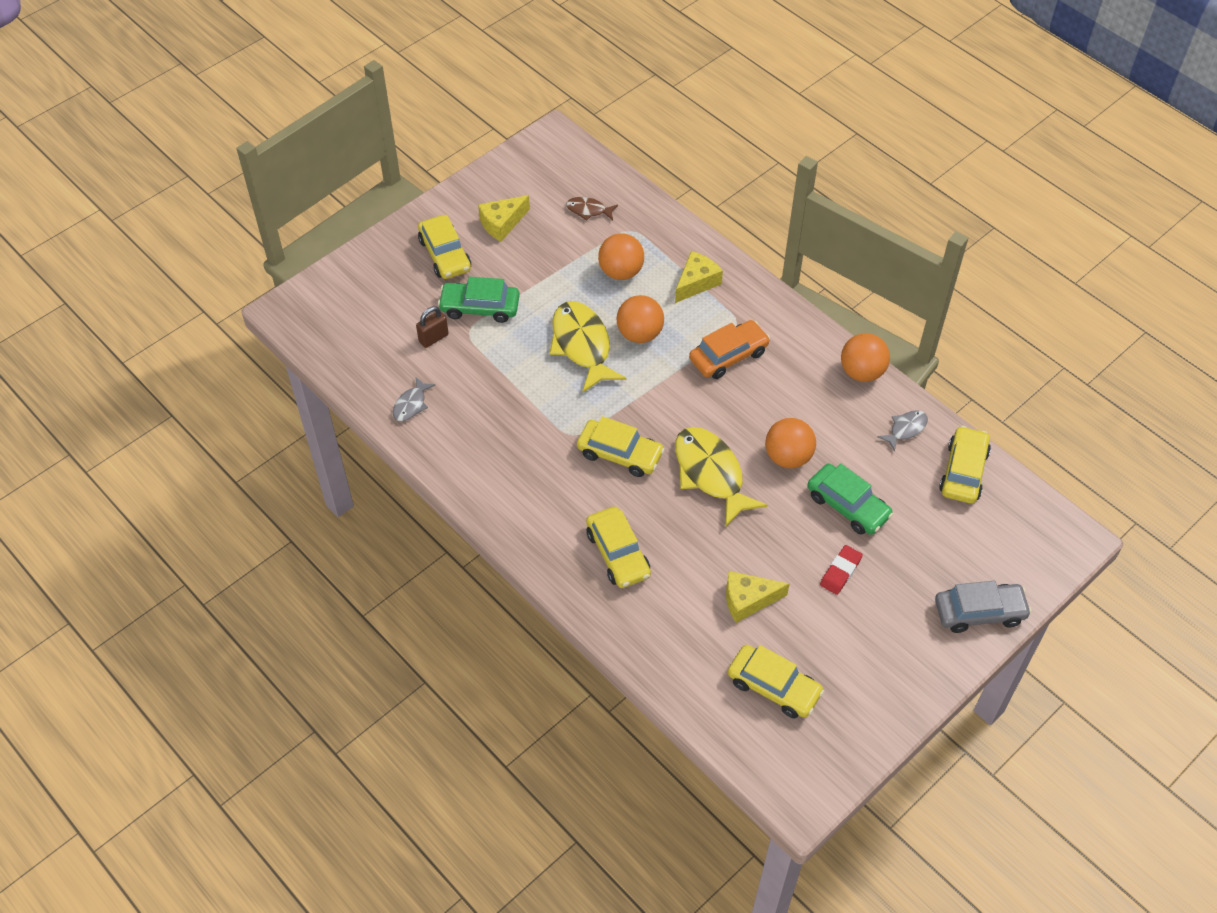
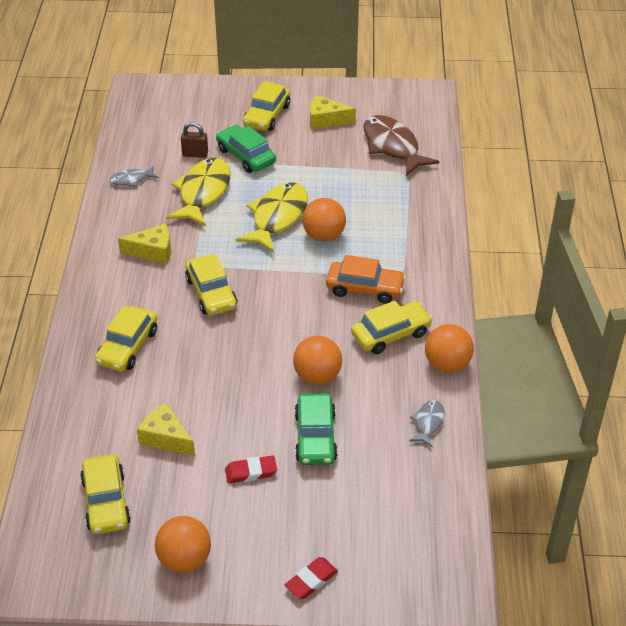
camera: 45 degrees right, 10 degrees down
brown fish [566,197,618,221] -> brown fish [363,115,439,176], size x2.04
orange ball [598,233,644,280] -> orange ball moved to [155,516,211,573]
yellow cheese [675,251,723,303] -> yellow cheese moved to [118,224,171,264]
yellow fish [675,427,768,527] -> yellow fish moved to [166,158,231,226]
grey fish [878,410,928,452] -> grey fish turned 75 degrees counterclockwise [409,400,444,448]
grey car [935,581,1032,633] -> red eraser [285,557,338,599]
yellow car [939,426,991,504] -> yellow car moved to [351,301,433,354]

